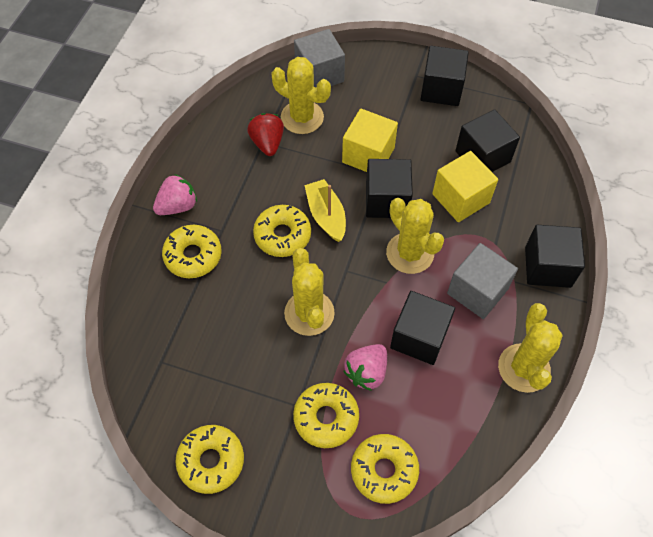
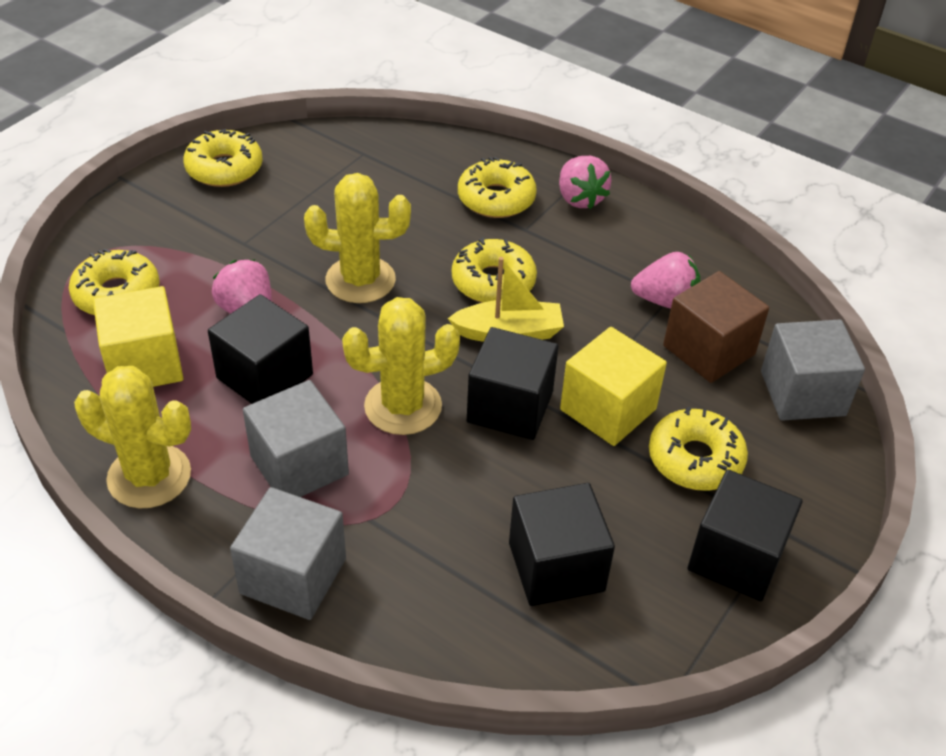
camera: 105 degrees right, 15 degrees down
red strawberry [247,113,284,156] -> pink strawberry [631,252,701,309]
yellow cactus [271,57,331,134] -> brown cube [663,271,769,383]
yellow donut [293,383,359,448] -> yellow donut moved to [649,407,748,491]
yellow cube [432,151,498,222] -> yellow cube moved to [93,286,184,387]
black cube [525,225,585,288] -> grey cube [230,487,346,620]

